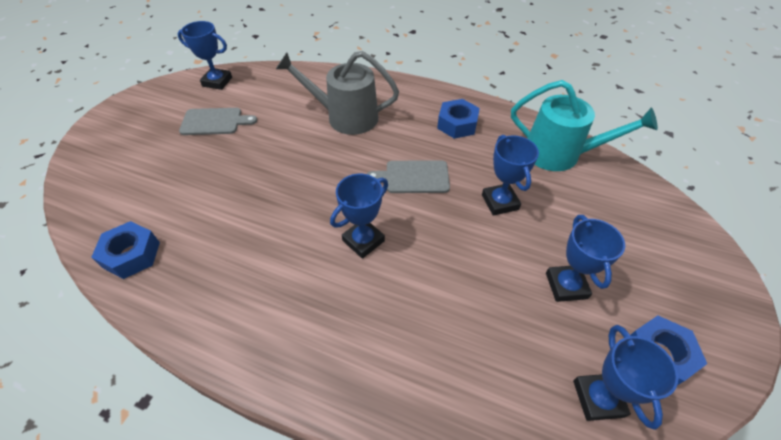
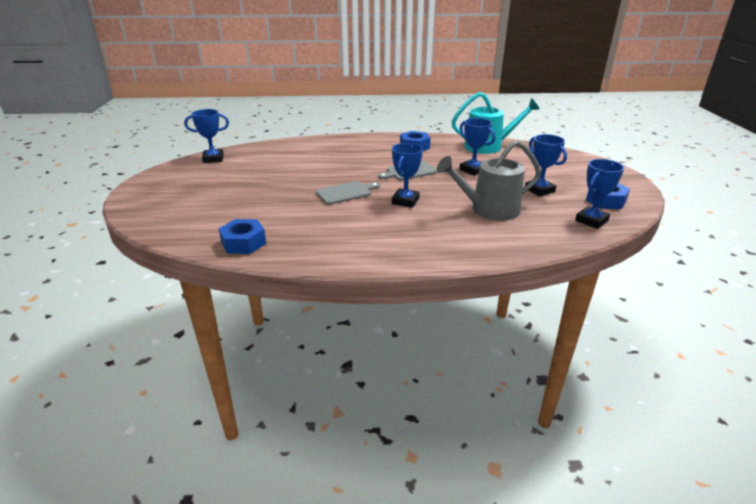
camera: 25 degrees left, 20 degrees down
grey cutting board [179,108,257,135] -> grey cutting board moved to [316,181,380,205]
grey watering can [276,51,399,135] -> grey watering can moved to [437,140,541,221]
blue trophy [573,325,678,430] -> blue trophy turned 75 degrees clockwise [575,159,624,229]

